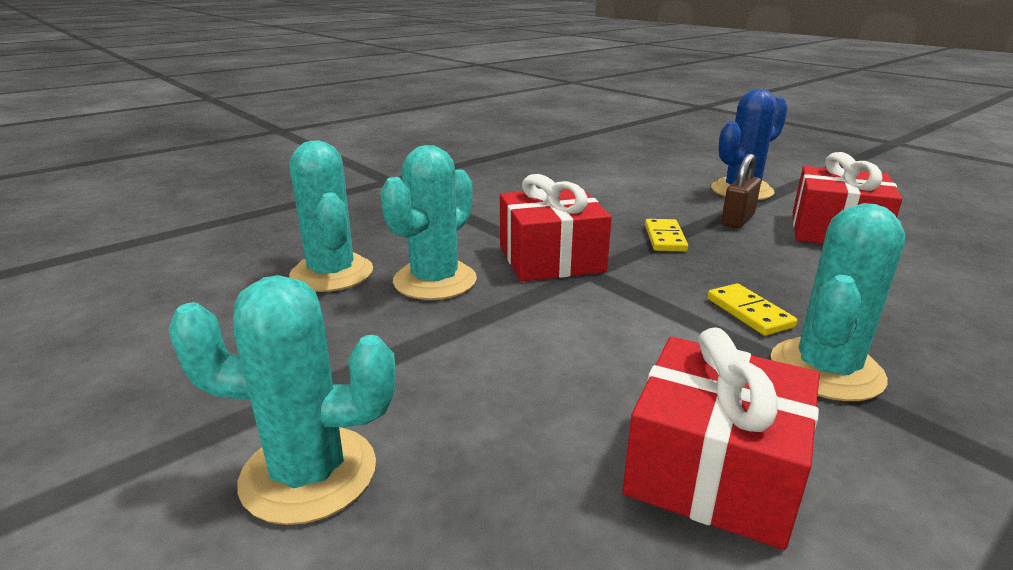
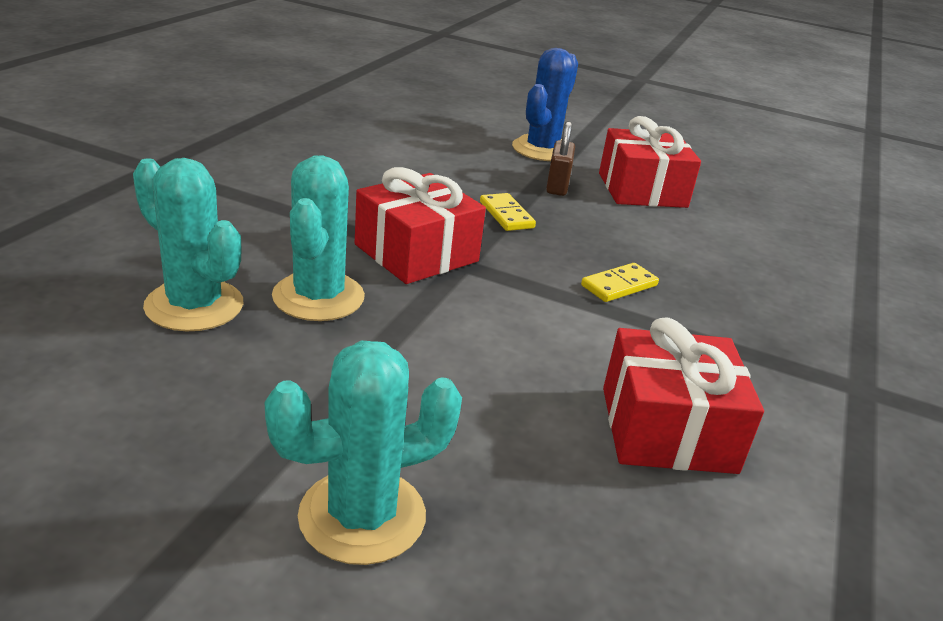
camera: 30 degrees left, 5 degrees up
yellow domino [707,283,797,336] -> yellow domino turned 75 degrees counterclockwise [581,263,659,302]
turquoise cactus [771,203,905,401] -> none

